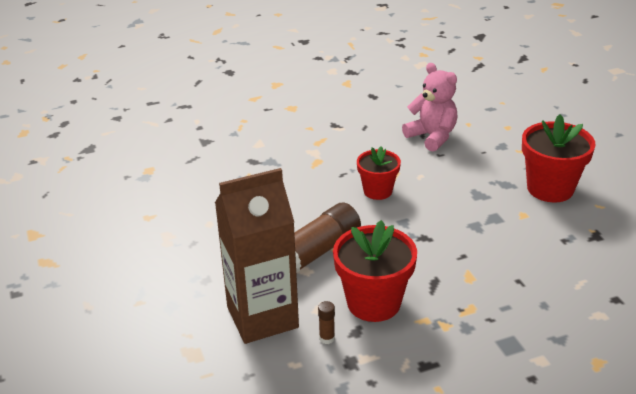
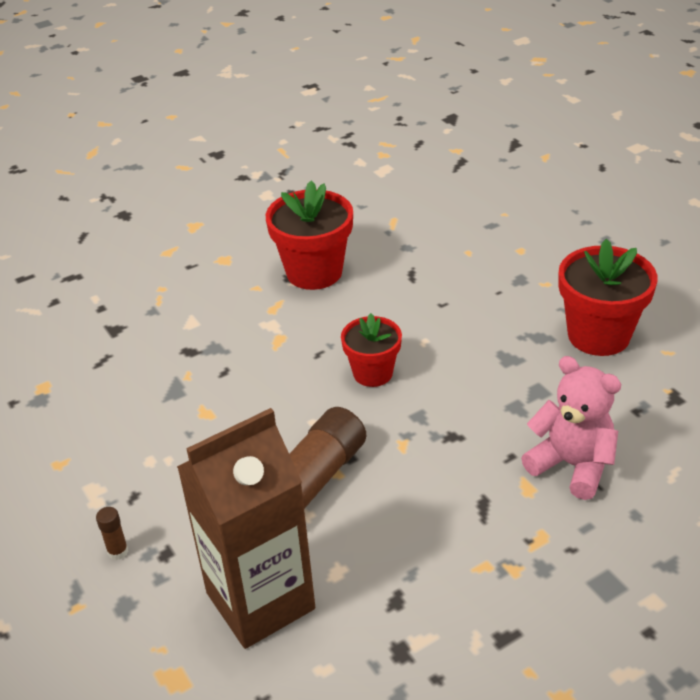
camera: 10 degrees left, 5 degrees up
brown glue stick [318,301,335,344] -> brown glue stick moved to [96,507,128,560]
red flower pot [333,220,417,322] -> red flower pot moved to [266,181,353,290]
pink teddy bear [402,63,458,152] -> pink teddy bear moved to [521,356,621,500]

